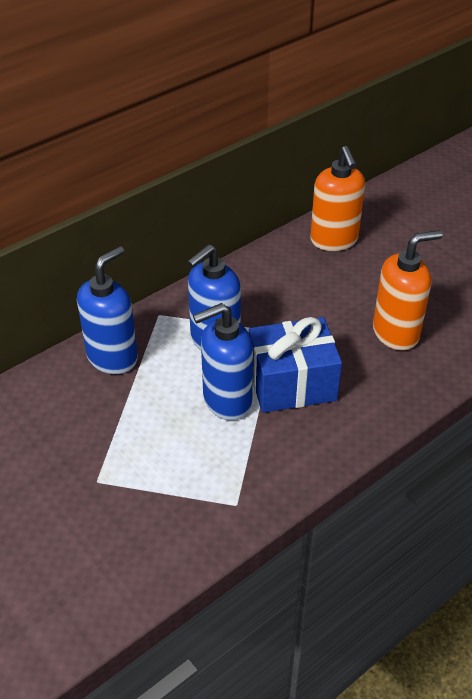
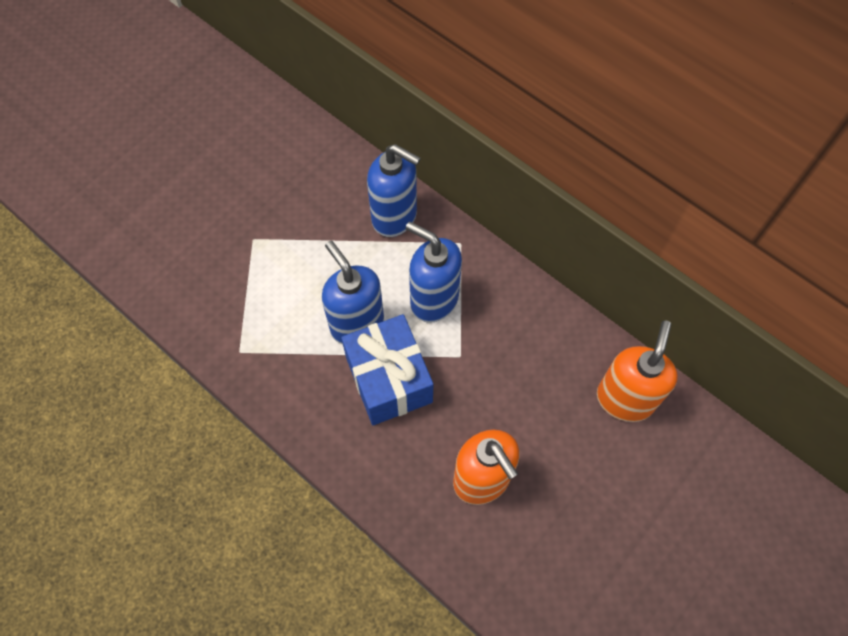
camera: 80 degrees right, 20 degrees up
orange soap dispenser [310,146,365,251] -> orange soap dispenser turned 135 degrees clockwise [597,321,678,422]

